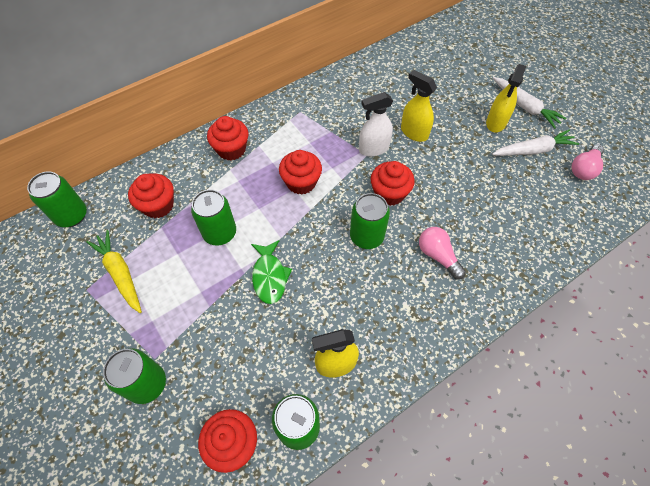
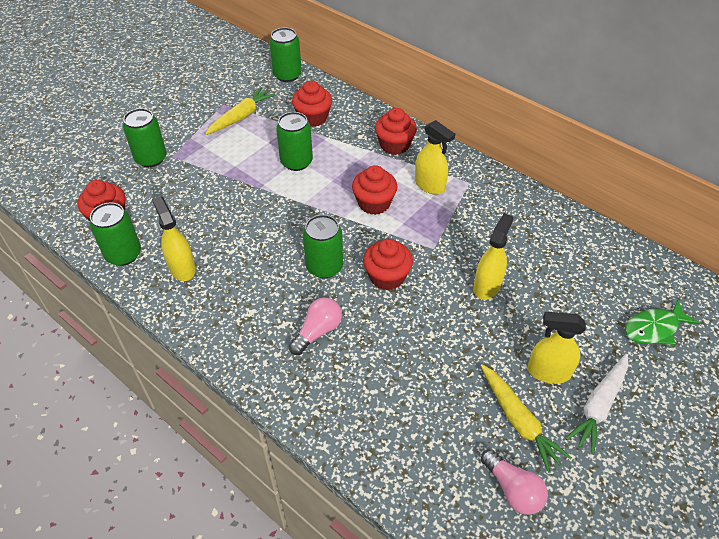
camera: 75 degrees right, 10 degrees down
green fish [251,240,292,304] -> green fish moved to [625,300,699,345]
white spray bottle [359,92,393,157] -> none
white carrot [492,130,579,156] -> yellow carrot [480,364,572,473]
pink light bulb [572,144,604,180] -> pink light bulb turned 150 degrees counterclockwise [481,449,548,515]
none -> yellow spray bottle [415,120,455,195]

